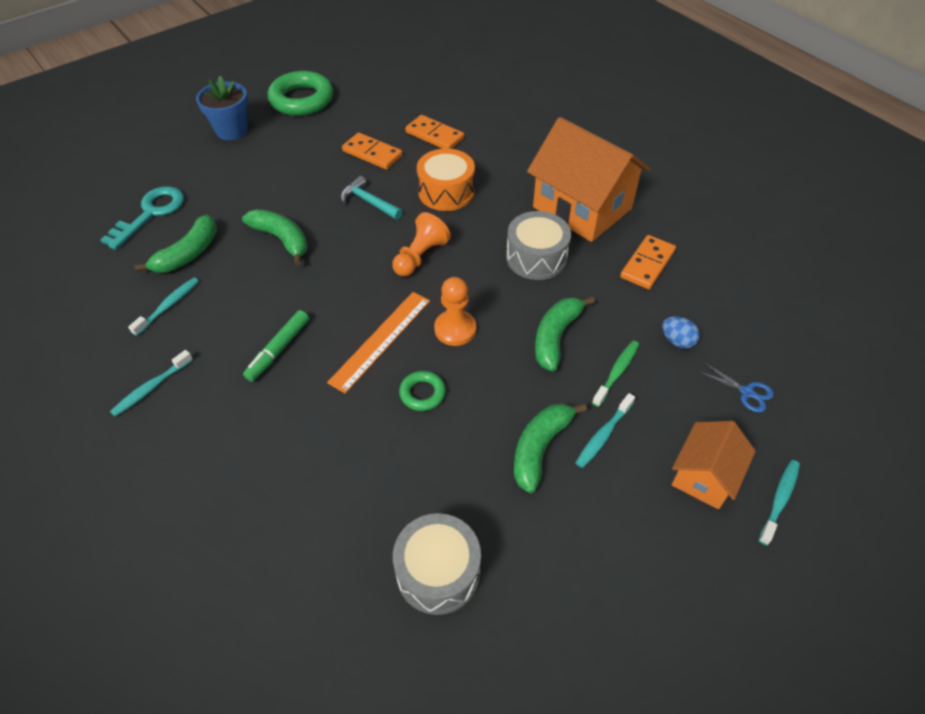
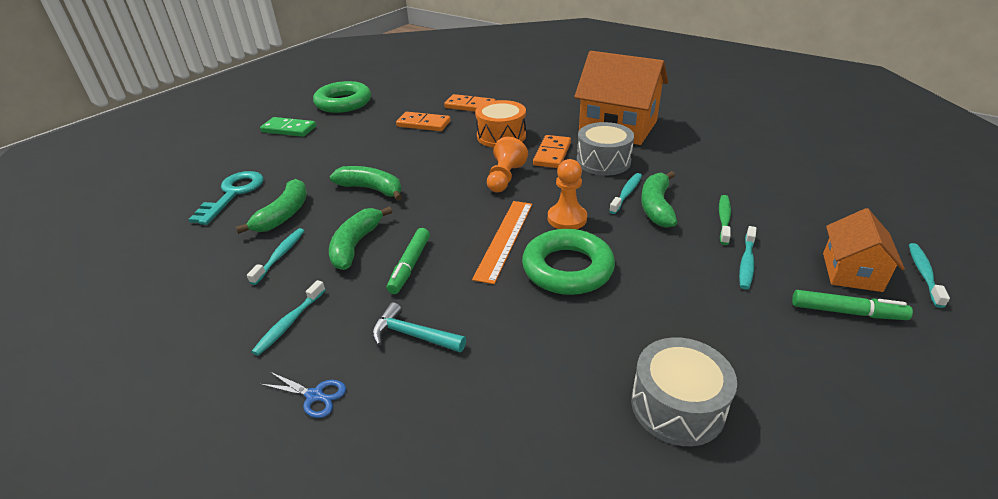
camera: 15 degrees left, 15 degrees down
blue flower pot [196,76,248,140] -> green domino [260,117,316,137]
turquoise hammer [341,176,403,220] -> turquoise hammer moved to [372,302,466,352]
green ring [399,371,446,411] -> green ring [522,229,615,295], size x2.00
green banana [514,403,587,493] -> green banana moved to [329,206,392,270]
orange domino [620,235,676,289] -> orange domino moved to [533,135,571,168]
blue egg [662,316,700,349] -> none
blue scissors [698,362,774,412] -> blue scissors moved to [260,372,346,418]
none -> turquoise toothbrush [609,173,642,214]
none -> green marker [792,290,913,320]

